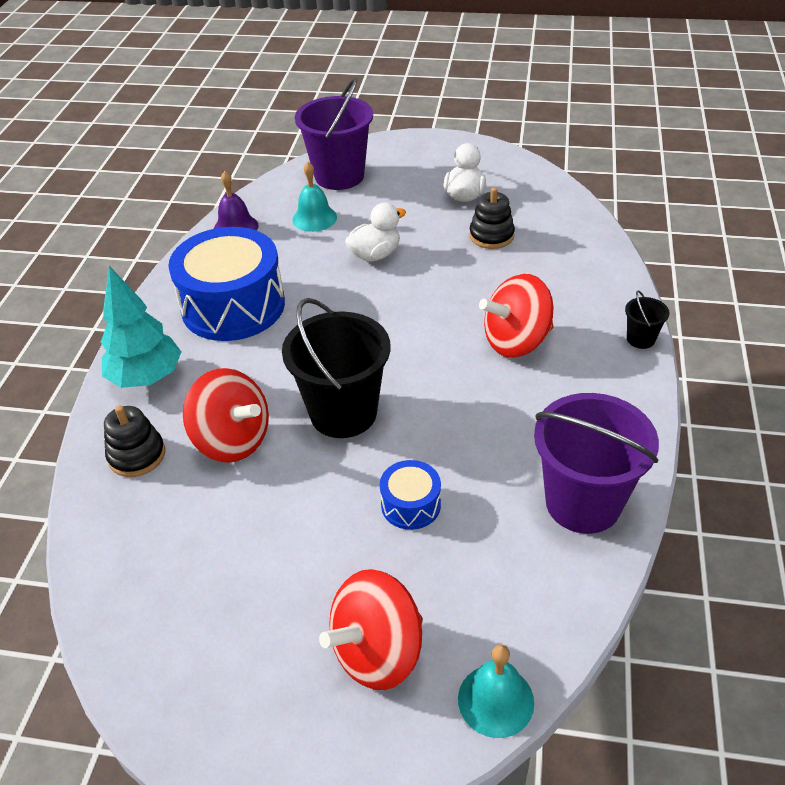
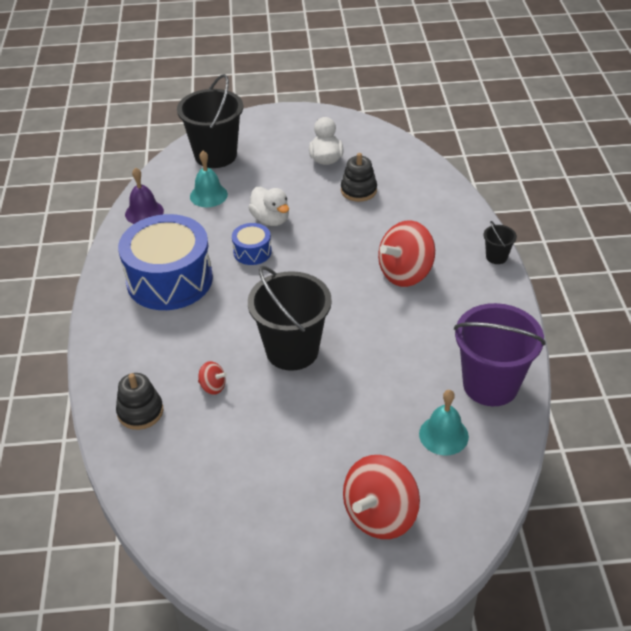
camera: 15 degrees left, 0 degrees up
turquoise tree [101,266,181,388] -> none
red spinning top [183,368,269,463] -> red spinning top [198,361,227,395], size x0.46
purple bucket [295,77,373,190] -> black bucket [177,74,243,168]
white duck [345,203,406,261] -> white duck turned 105 degrees clockwise [248,187,289,226]
blue drum [380,460,441,530] -> blue drum moved to [232,223,272,265]
turquoise bell [458,645,534,738] -> turquoise bell moved to [419,390,469,455]

